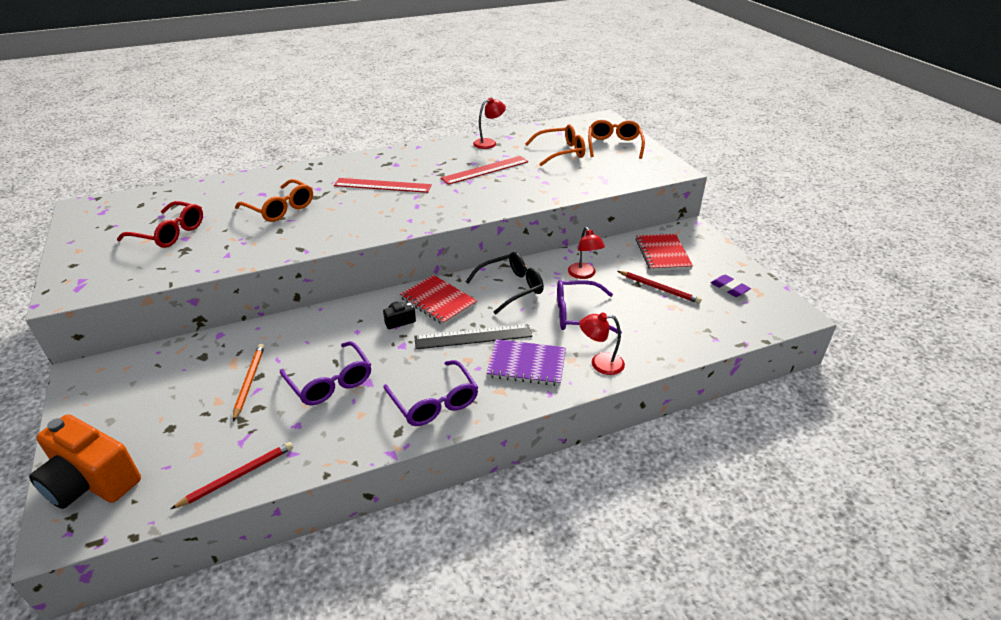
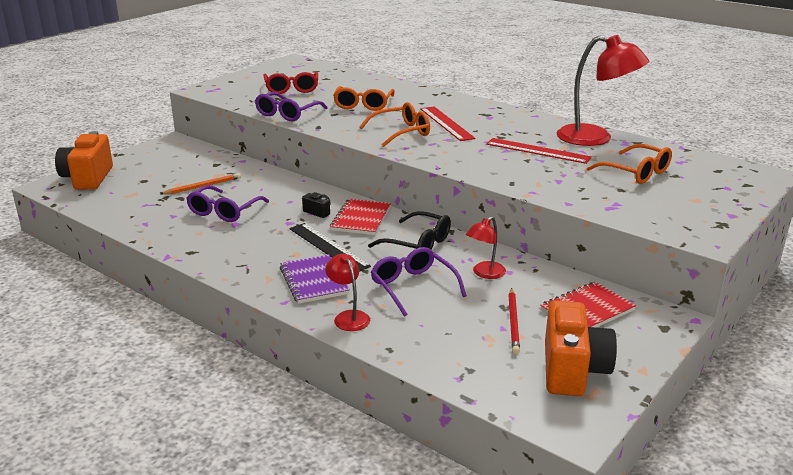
camera: 60 degrees right, 10 degrees down
red pencil [171,442,293,509] -> none
purple glasses [383,360,478,426] -> purple glasses moved to [255,92,327,121]
red lamp [473,98,506,149] -> red lamp [557,35,649,146], size x1.97
orange glasses [588,120,645,159] -> orange glasses moved to [359,102,430,147]
purple eraser [711,275,751,297] -> orange camera [545,300,617,396]

